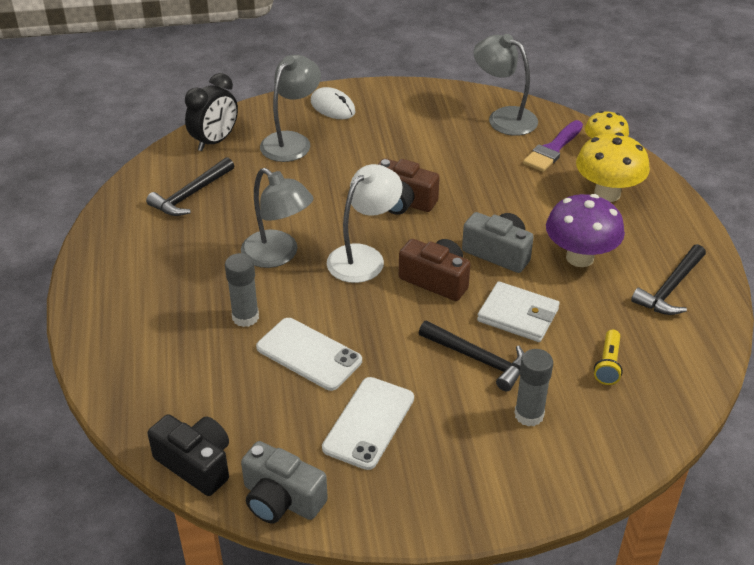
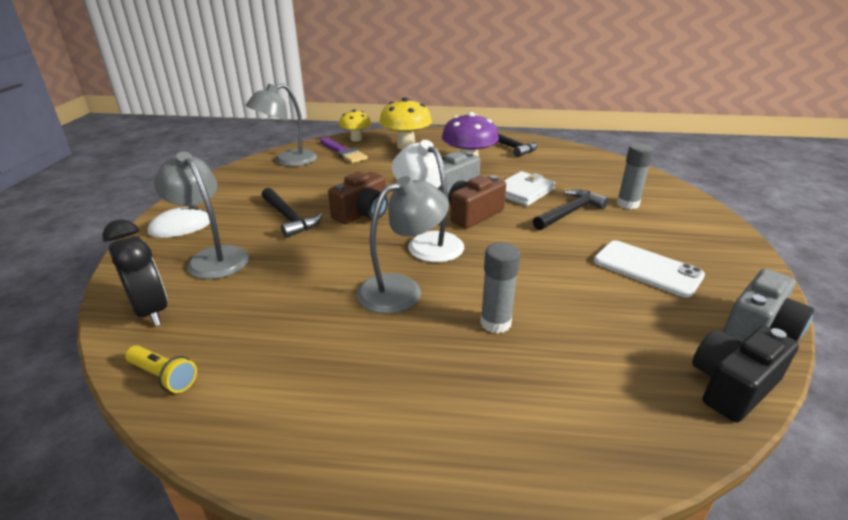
camera: 75 degrees left, 10 degrees down
black hammer [146,157,234,216] -> black hammer moved to [262,188,322,238]
white phone [256,318,362,391] -> none
yellow flashlight [594,330,623,385] -> yellow flashlight moved to [125,345,197,393]

